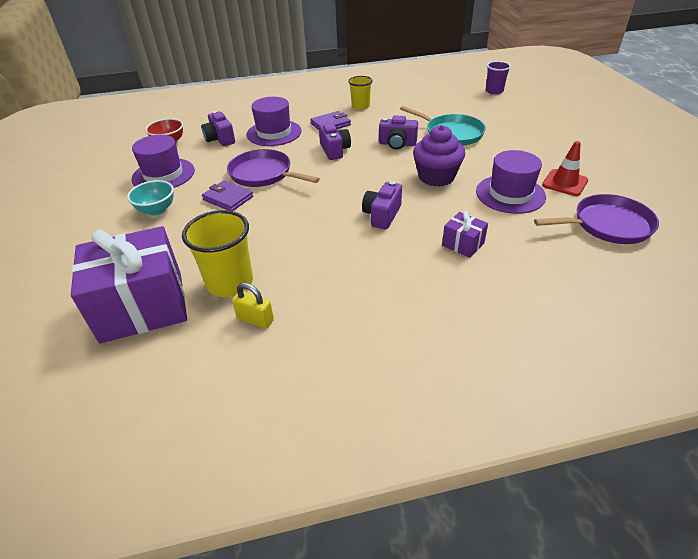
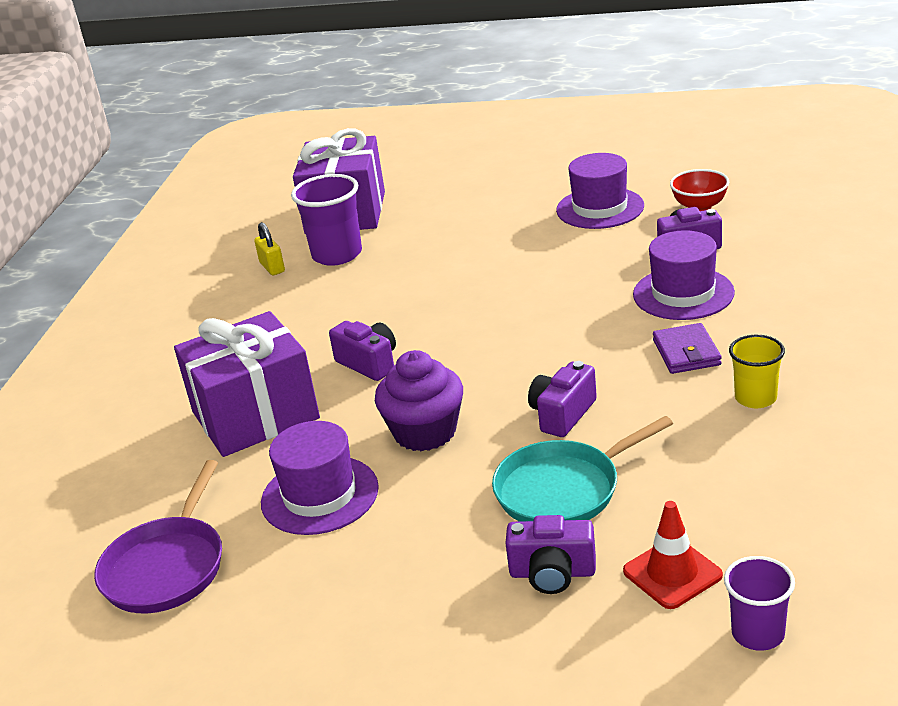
camera: 115 degrees right, 10 degrees down
turquoise bowl [127,180,174,215] -> none
yellow cup [182,210,253,297] -> purple cup [291,174,362,266]
purple wallet [202,180,253,211] -> none
purple pan [227,149,320,187] -> none
yellow padlock [232,283,274,328] -> yellow padlock turned 75 degrees counterclockwise [254,222,285,275]
purple camera [319,122,351,160] -> purple camera moved to [506,515,596,594]
purple gift [442,211,488,258] -> purple gift [174,311,320,457], size x2.29
red traffic cone [542,141,588,196] -> red traffic cone moved to [623,501,723,609]

